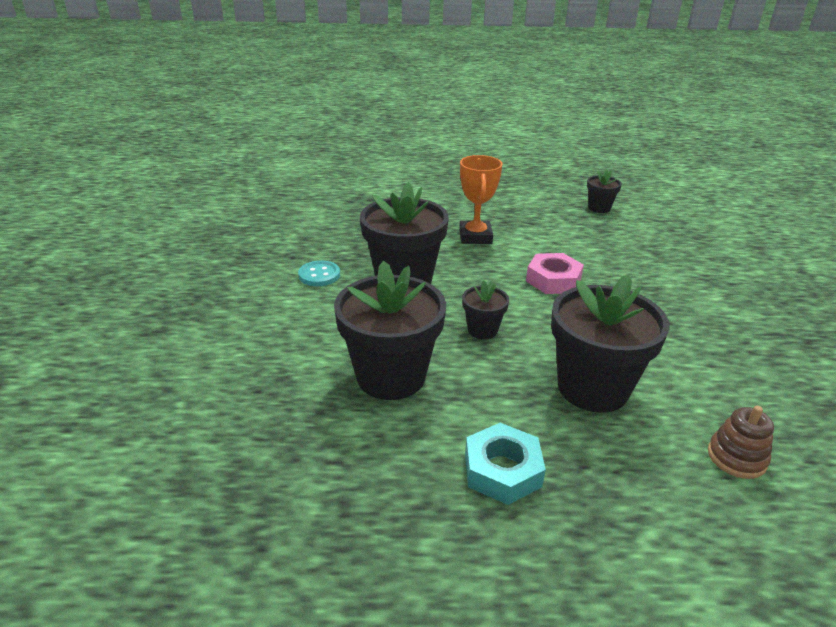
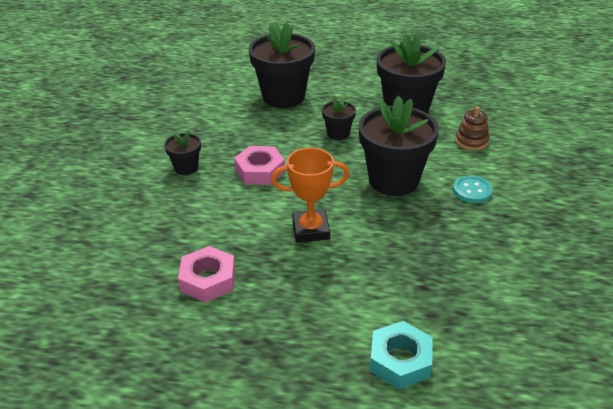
camera: 170 degrees left, 5 degrees up
orange trophy [459,155,502,244] -> orange trophy turned 75 degrees clockwise [271,148,350,243]
turquoise nut [465,423,546,505] -> turquoise nut moved to [370,321,432,389]
black flower pot [587,169,622,213] -> black flower pot moved to [164,130,201,175]
brown stacking toy [708,406,774,479] -> brown stacking toy moved to [455,106,489,151]
none -> pink nut [178,246,235,303]

